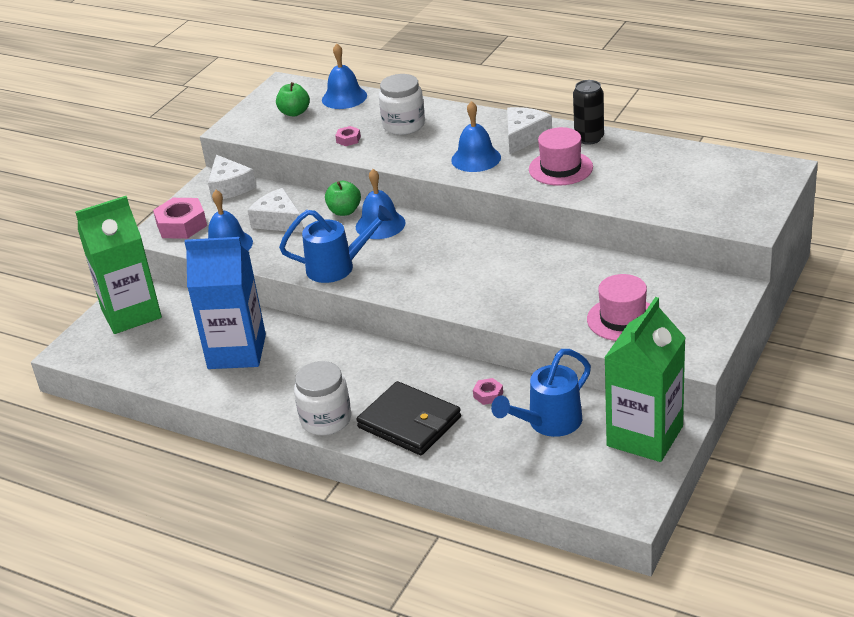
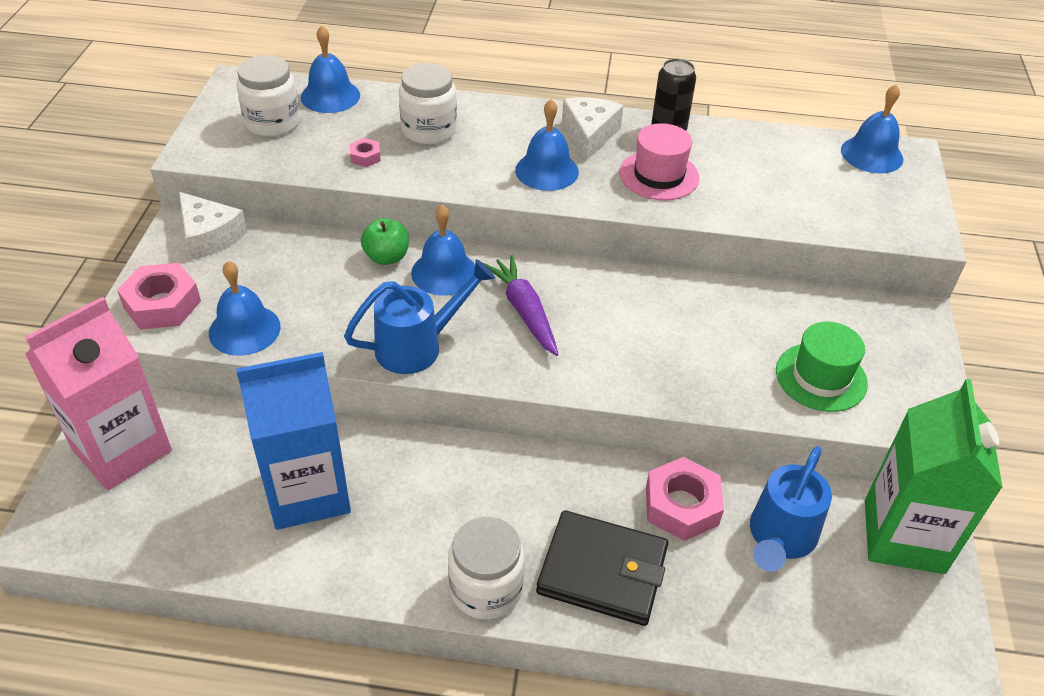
camera: 25 degrees left, 10 degrees up
green carton [75,196,162,334] -> pink carton [25,297,172,490]
white cheese [248,188,303,233] -> none
green apple [276,82,310,117] -> white jar [237,55,300,137]
pink nut [473,378,503,405] -> pink nut [646,457,724,541], size x2.04
pink hat [587,274,650,341] -> green hat [776,322,868,412]
none -> purple carrot [483,255,559,356]
none -> blue bell [841,85,903,173]

